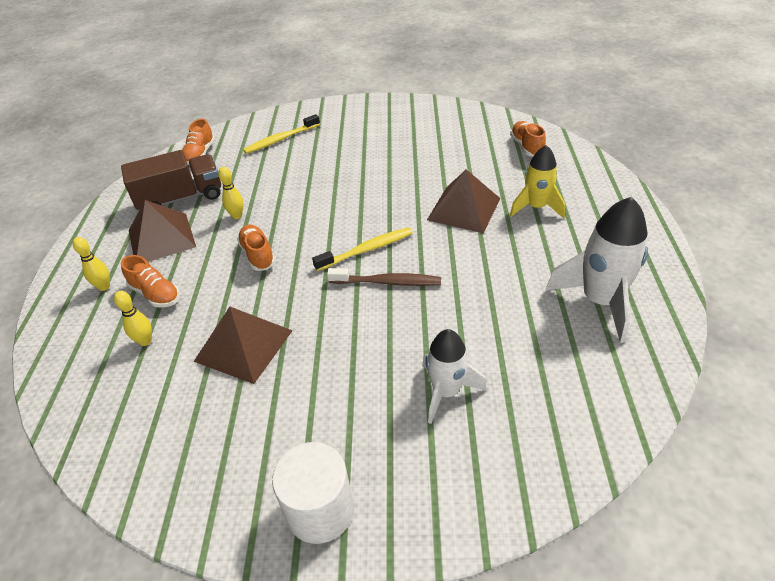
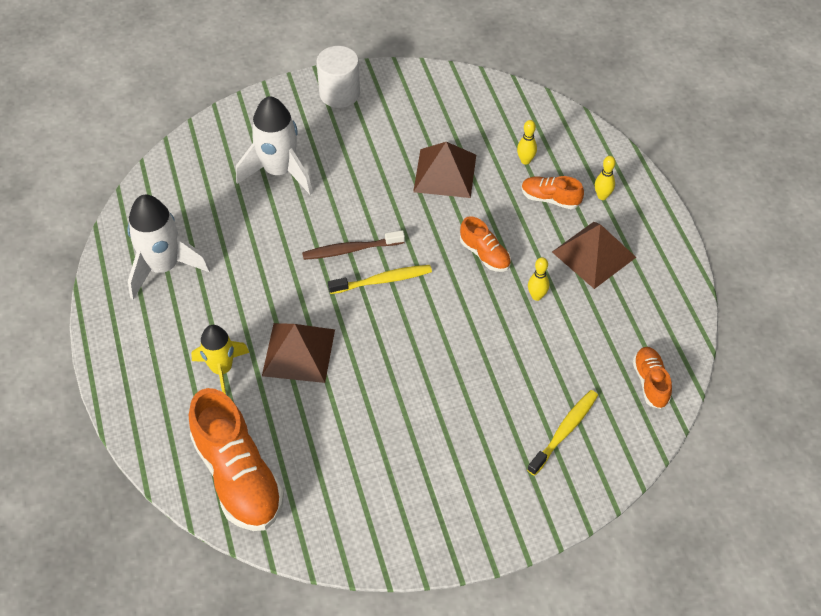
camera: 160 degrees right, 10 degrees up
brown truck [121,150,221,211] -> none
yellow toothbrush [312,227,412,271] -> yellow toothbrush turned 150 degrees counterclockwise [328,265,432,294]
white rocket [422,329,486,424] -> white rocket [236,96,313,195], size x1.52
orange shoe [510,121,546,156] -> orange shoe [189,388,284,531], size x1.99

